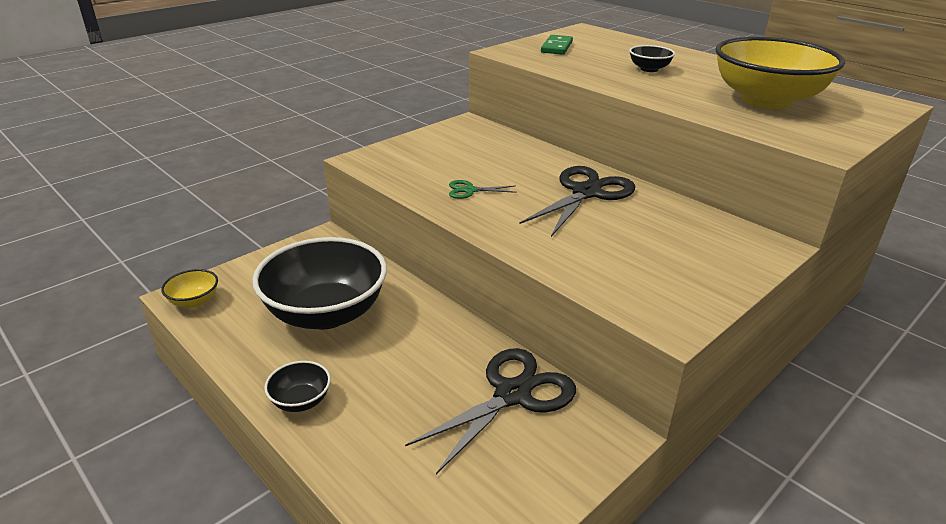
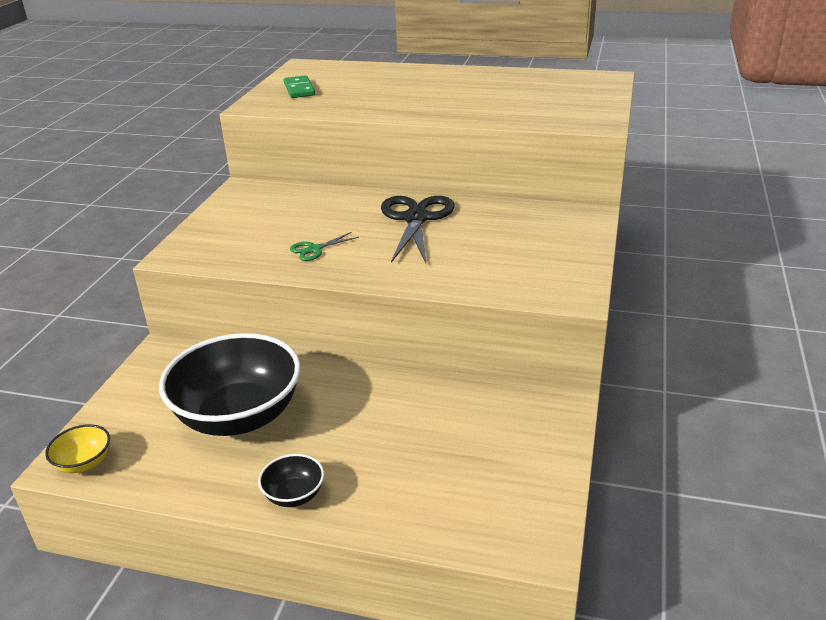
camera: 30 degrees left, 0 degrees up
black scissors [405,348,576,474] -> none
black bowl [629,45,675,72] -> none
yellow bowl [715,37,845,109] -> none

